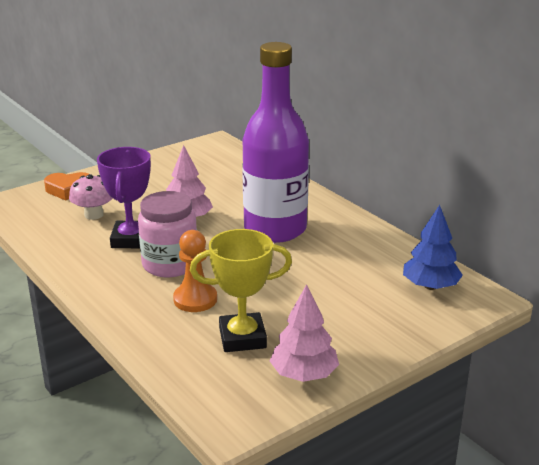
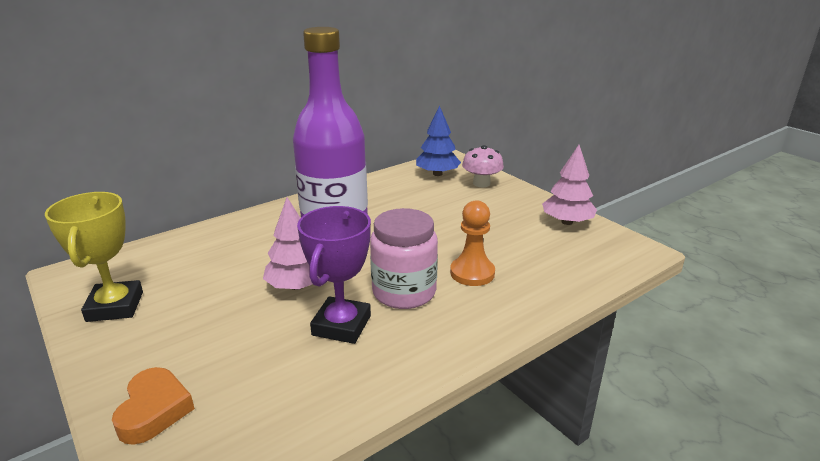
camera: 90 degrees left, 0 degrees up
pink mushroom [69,174,113,220] -> pink mushroom moved to [462,145,504,187]
purple trophy [97,147,151,248] -> purple trophy turned 75 degrees counterclockwise [297,206,371,344]
yellow trophy [190,229,292,352] -> yellow trophy moved to [45,192,143,322]

